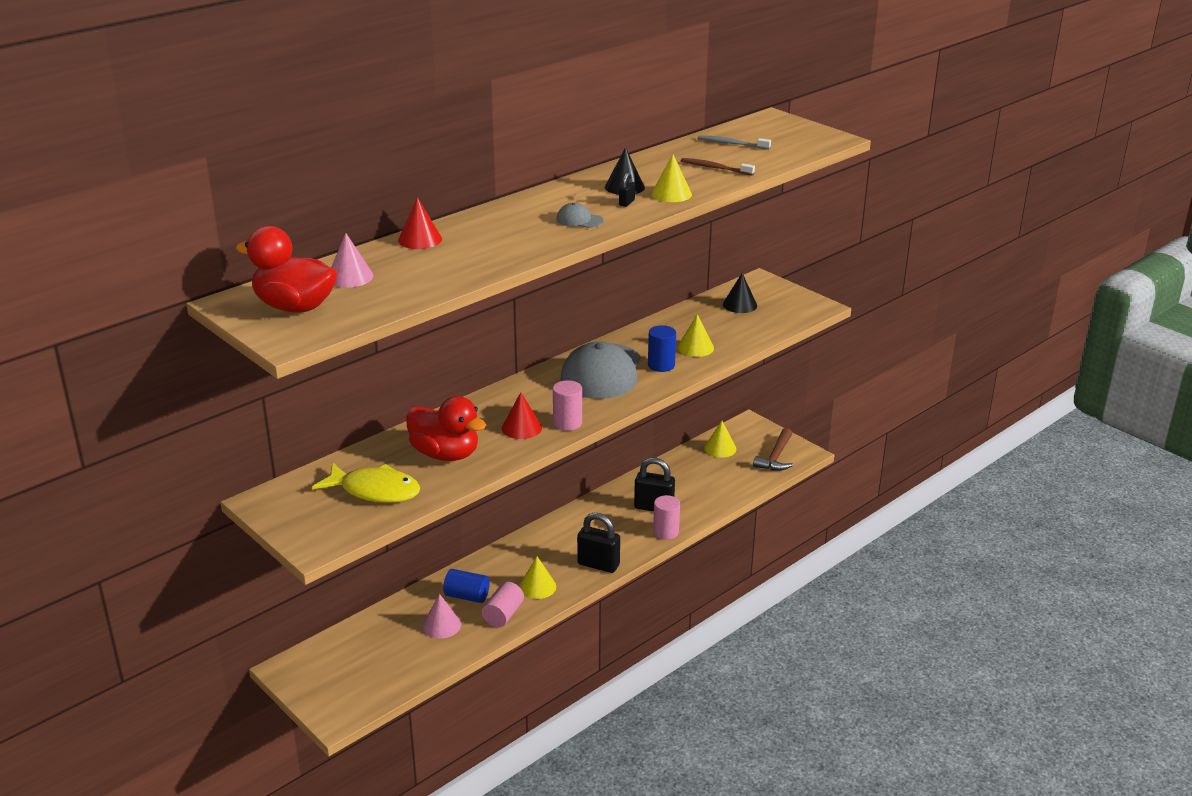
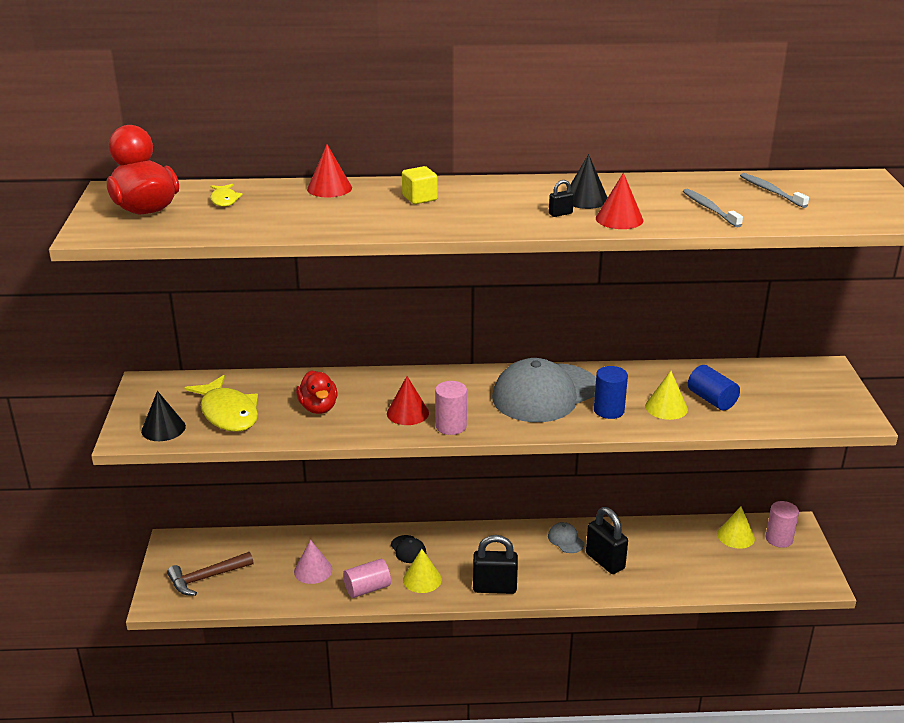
camera: 40 degrees right, 0 degrees up
pink cone [331,233,374,288] -> yellow fish [210,184,243,207]
red duck [406,396,486,461] -> red duck [296,370,338,414], size x0.66
blue cylinder [443,569,490,603] -> blue cylinder moved to [688,365,740,411]
grey cap [557,203,603,228] -> grey cap moved to [548,522,584,553]
black padlock [577,513,620,573] -> black padlock turned 60 degrees counterclockwise [473,535,518,594]
yellow cone [651,154,692,202] -> red cone [596,173,644,229]
pink cylinder [653,495,680,540] -> pink cylinder moved to [766,501,799,548]
brown toothbrush [681,158,755,176] -> grey toothbrush [683,189,743,228]
black cone [723,273,757,313] -> black cone moved to [141,391,186,441]
brown hammer [753,428,793,471] -> brown hammer moved to [167,552,253,596]
none -> black cap [391,535,426,563]
none -> yellow cube [402,166,438,204]

